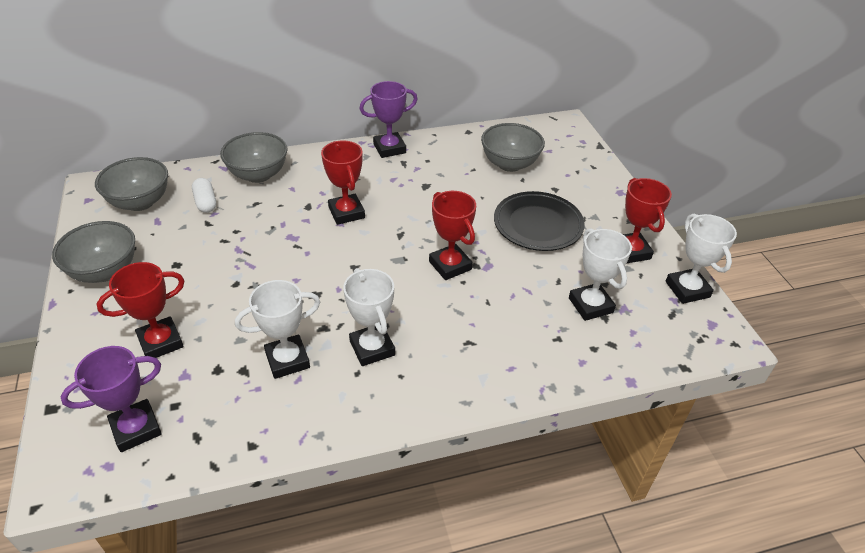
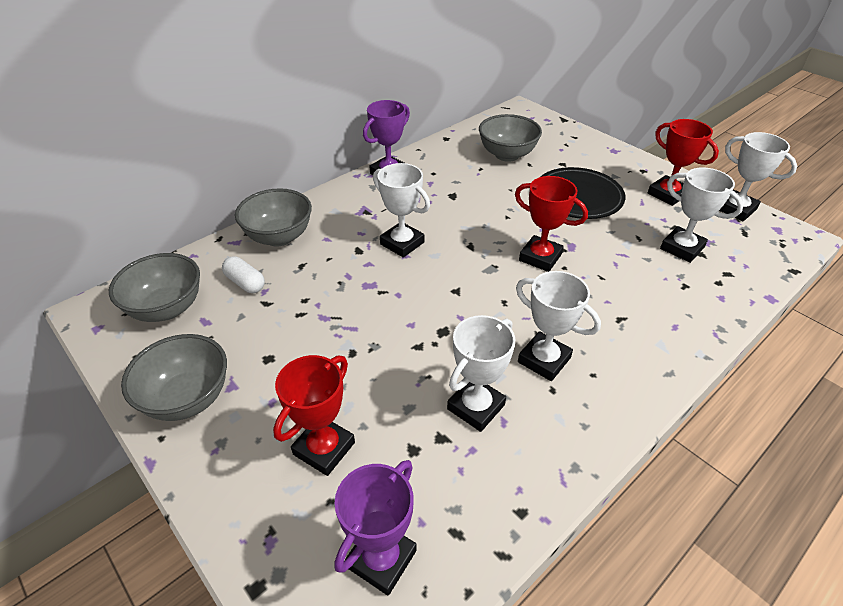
camera: 25 degrees left, 0 degrees up
red trophy [321,141,365,225] -> white trophy [373,163,430,258]

